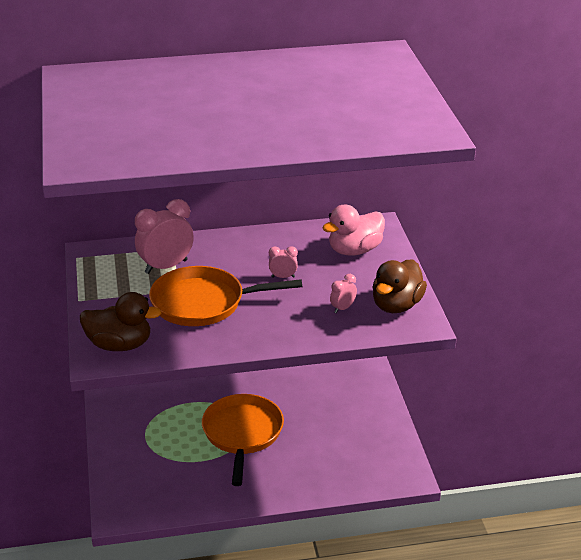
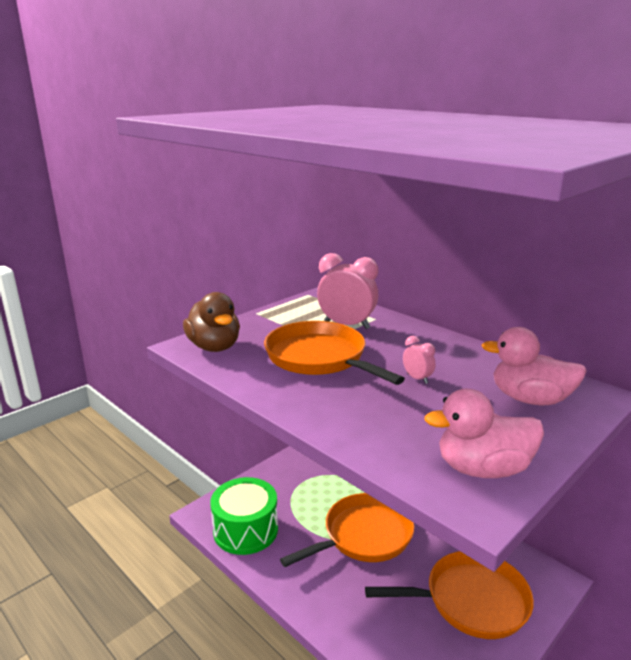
camera: 55 degrees right, 10 degrees down
pink clock [330,274,357,313] -> none
brown duck [372,259,427,313] -> pink duck [424,389,544,478]
none -> green drum [210,477,278,555]
none -> orange pan [365,551,534,639]

